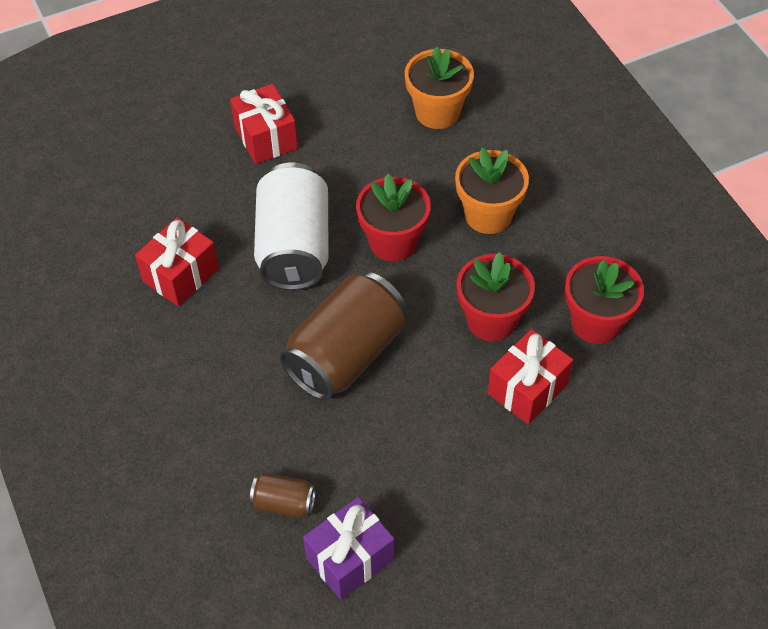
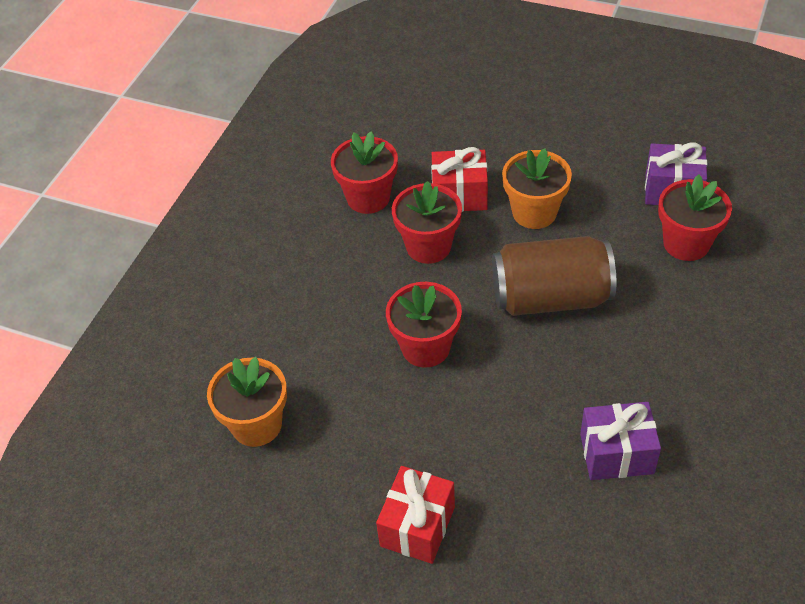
camera: 130 degrees left, 5 degrees down
red gift [135,218,219,306] -> purple gift [580,402,661,480]
brown can [250,473,316,518] -> red flower pot [658,175,732,261]
white can [254,162,329,290] -> none
orange flower pot [455,148,529,234] -> orange flower pot moved to [502,148,572,229]

